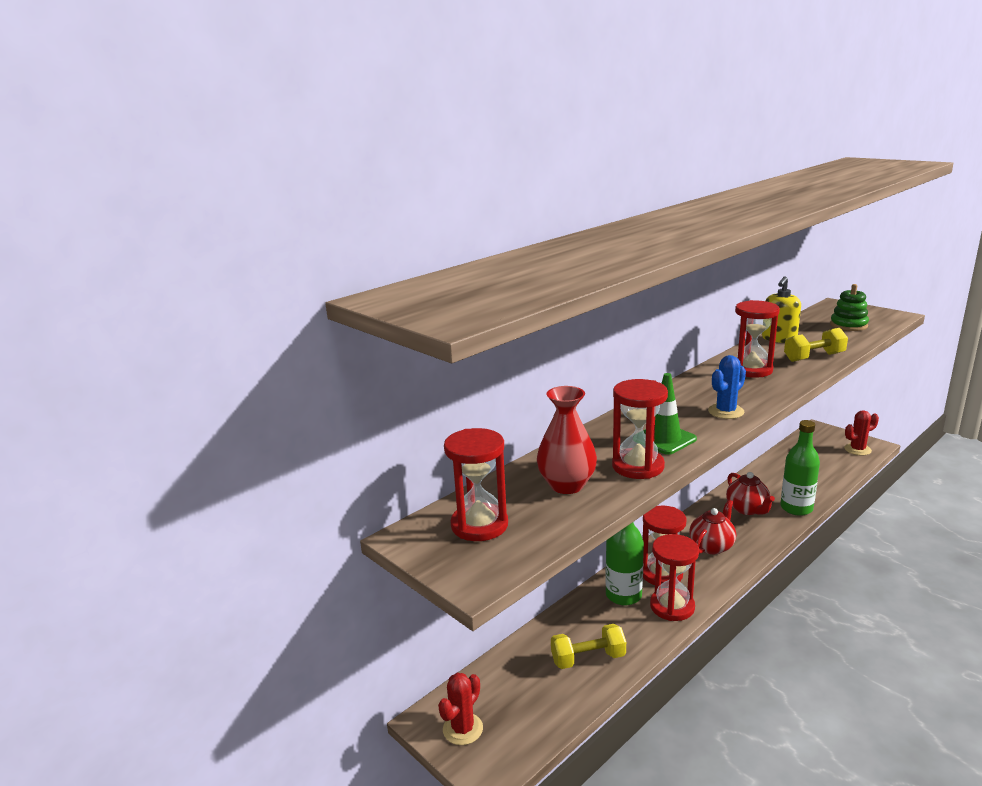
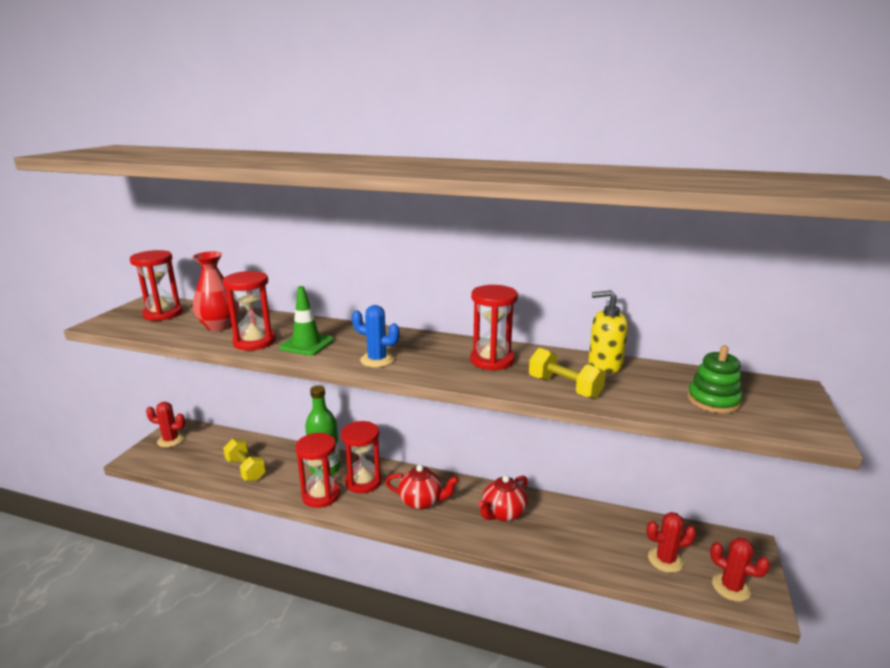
camera: 60 degrees right, 0 degrees up
green bottle [780,420,820,516] -> none
none -> red cactus [646,512,696,573]

